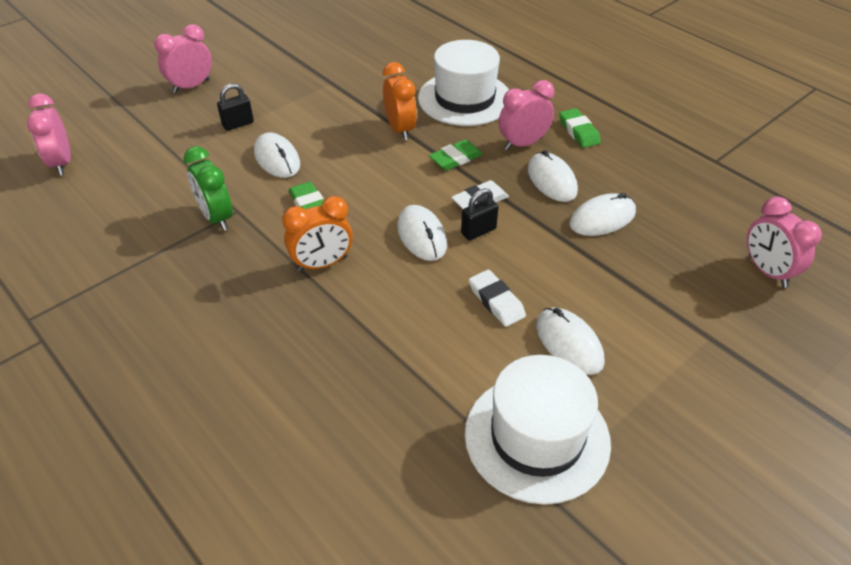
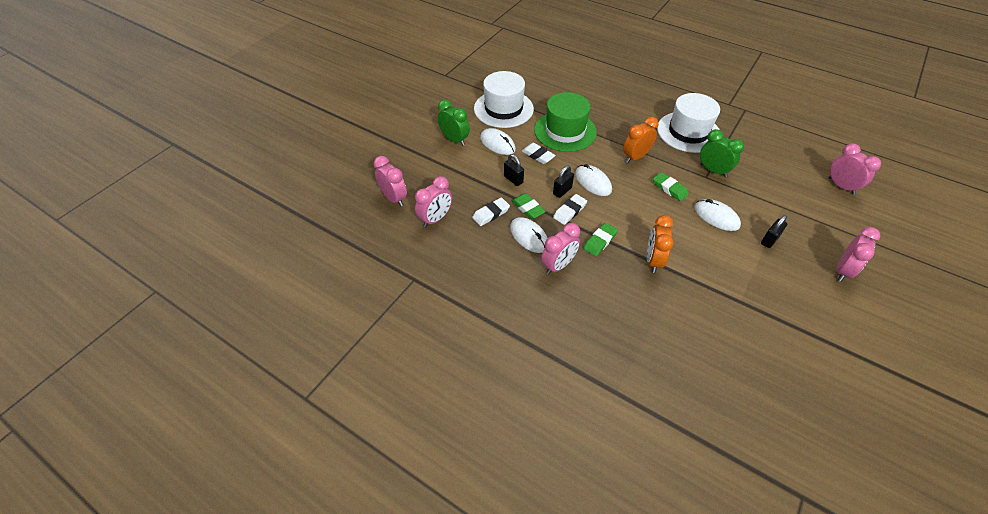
camera: 165 degrees right, 5 degrees up
orange clock [383,62,417,140] -> orange clock turned 45 degrees clockwise [647,215,674,273]
white hat [418,40,509,126] -> white hat moved to [657,93,720,153]
green eraser [559,108,601,148] -> green eraser moved to [512,193,546,219]
white mouse [569,193,636,236] -> white eraser [472,198,510,226]
none -> pink clock [415,176,452,227]
none -> green clock [438,99,470,146]
none -> black padlock [504,154,524,186]
none -> green hat [534,92,597,152]

